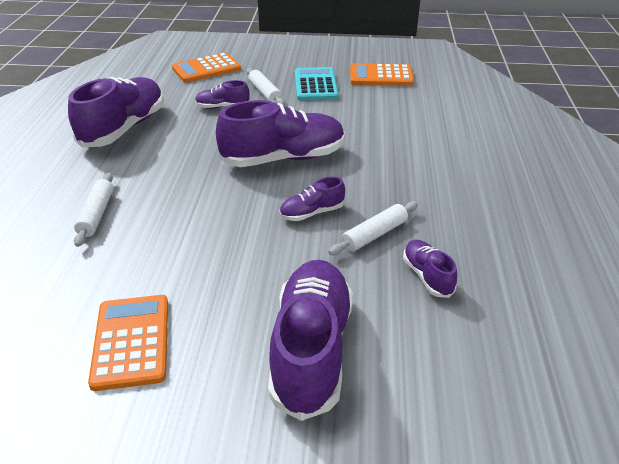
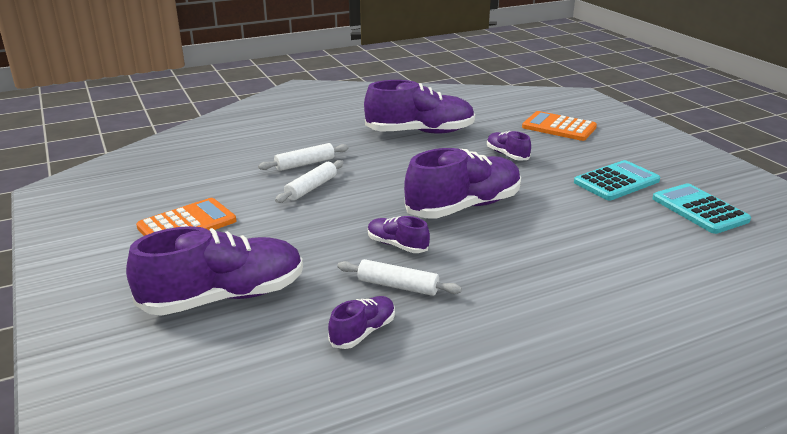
camera: 60 degrees right, 10 degrees down
purple shoe [216,100,345,167] -> purple shoe turned 75 degrees counterclockwise [404,148,521,219]
white rolling pin [247,68,284,106] -> white rolling pin moved to [275,160,344,203]
orange calculator [350,63,414,86] -> turquoise calculator [652,183,751,234]

